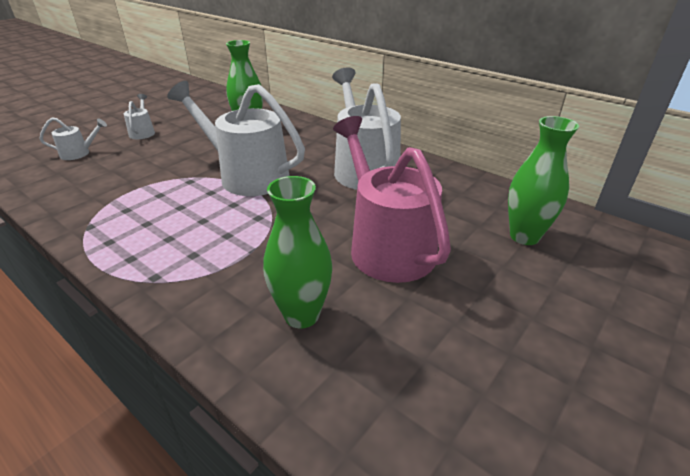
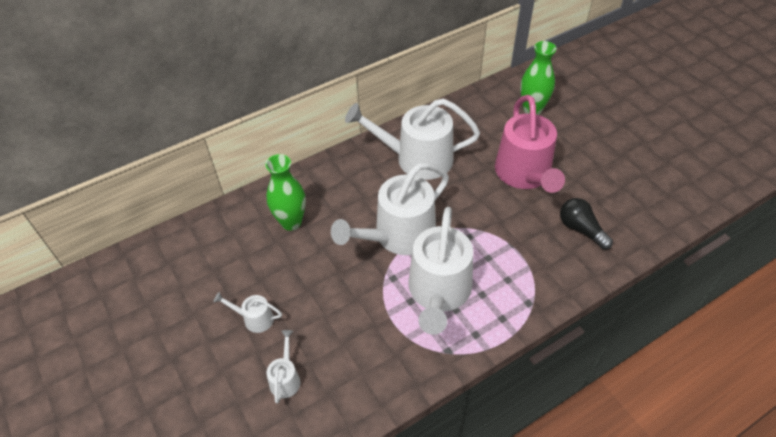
camera: 70 degrees left, 15 degrees up
green vase [263,176,332,328] -> black light bulb [560,198,613,250]
pink watering can [333,116,451,283] -> pink watering can turned 90 degrees counterclockwise [495,95,565,193]
none -> white watering can [408,207,473,335]

